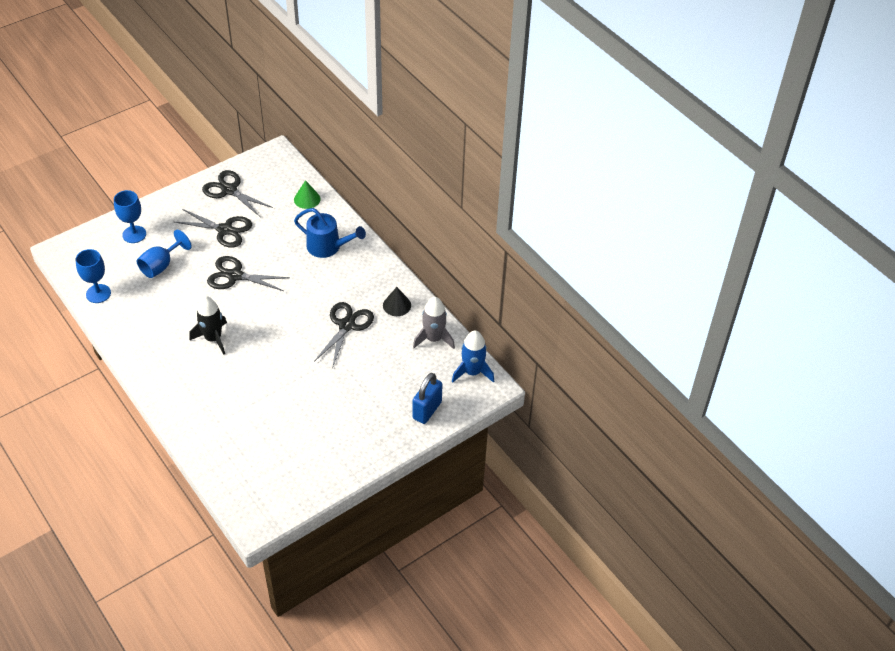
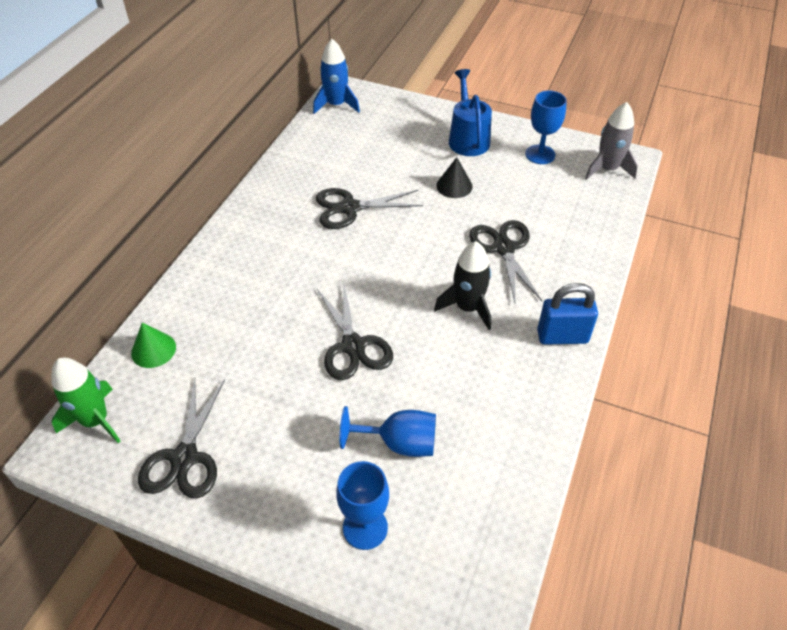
camera: 120 degrees left, 0 degrees up
blue goblet [75,249,111,303] -> blue goblet moved to [525,90,567,164]
black scissors [175,209,252,248] -> black scissors moved to [469,220,542,303]
blue watering can [294,208,366,258] -> blue watering can moved to [449,69,492,156]
black cone [383,287,411,316] -> black cone moved to [436,157,473,198]
grey rocket [413,297,455,349] -> grey rocket moved to [585,102,638,180]
blue padlock [413,373,442,424] -> blue padlock moved to [537,283,598,345]
none -> green rocket [51,358,120,443]

